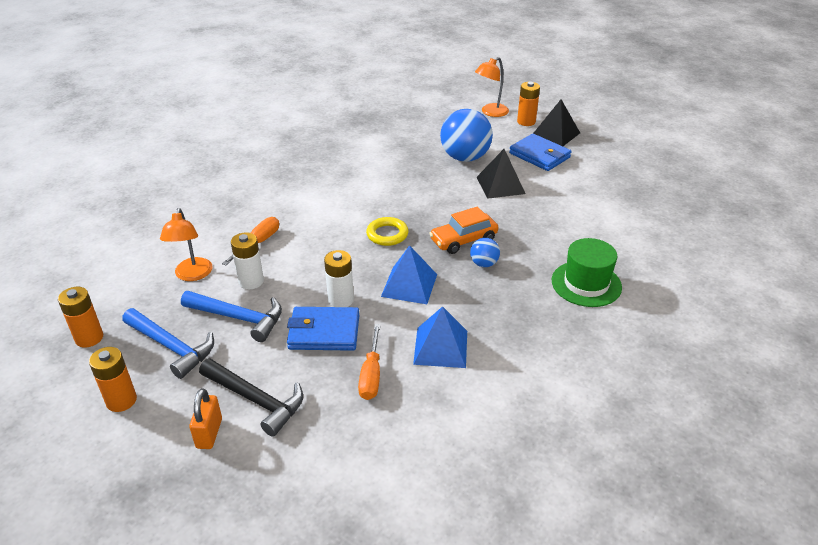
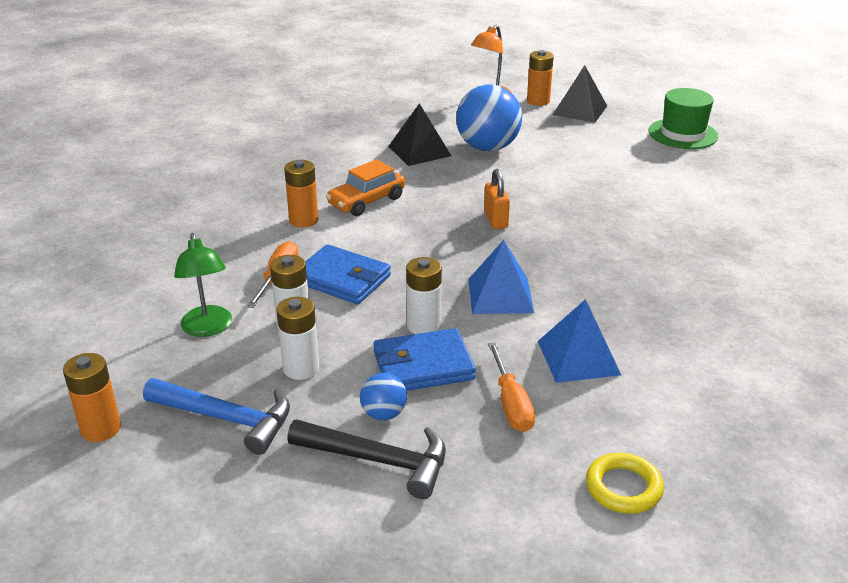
camera: 15 degrees left, 5 degrees down
orange battery [89,347,137,412] -> orange battery moved to [284,160,318,228]
orange lamp [160,208,212,281] -> green lamp [174,233,232,337]
blue hammer [181,291,282,342] -> white battery [276,297,319,380]
orange padlock [189,388,222,449] -> orange padlock moved to [484,169,510,229]
yellow ring [366,217,409,246] -> yellow ring moved to [586,453,664,514]
orange car [429,207,498,254] -> orange car moved to [326,159,405,216]
blue ball [470,238,500,267] -> blue ball moved to [360,373,407,420]
black pyramid [476,149,526,199] -> black pyramid moved to [388,103,451,166]
blue wallet [509,134,572,171] -> blue wallet moved to [305,244,391,304]
green hat [552,238,622,307] -> green hat moved to [649,88,718,149]

